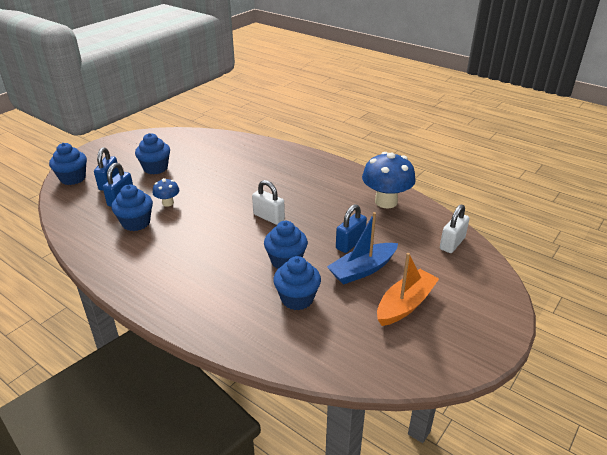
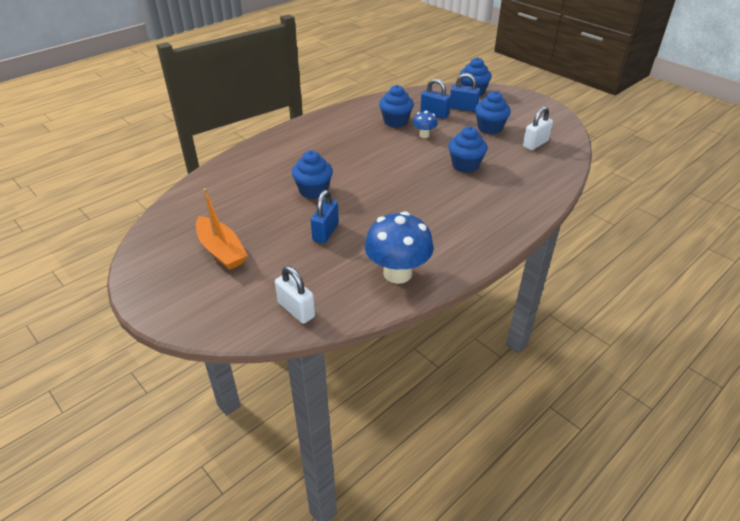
camera: 100 degrees right, 5 degrees up
white padlock [252,180,285,225] -> white padlock moved to [523,107,553,150]
blue cupcake [273,256,321,310] -> blue cupcake moved to [448,126,487,173]
blue boat [327,212,398,285] -> none
blue padlock [336,204,367,253] -> blue padlock turned 60 degrees clockwise [311,190,339,243]

